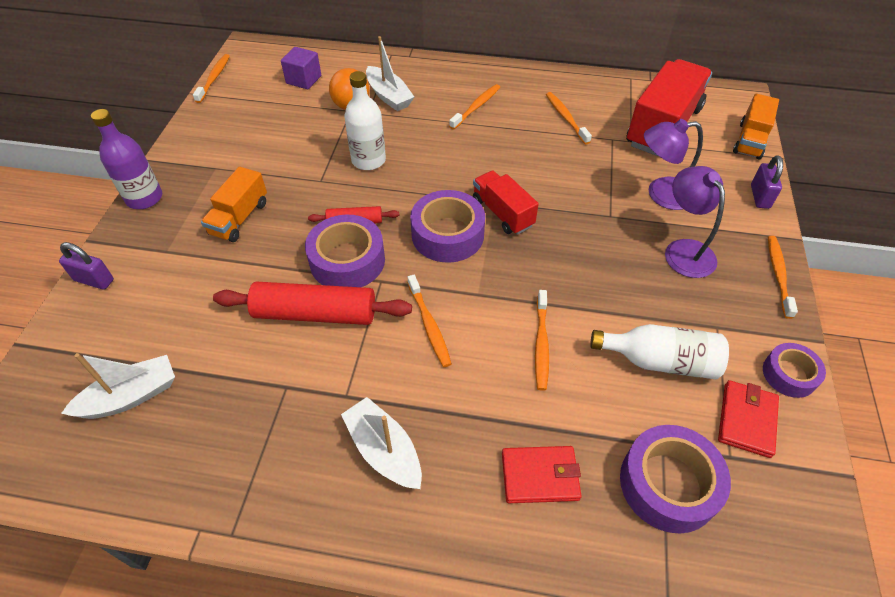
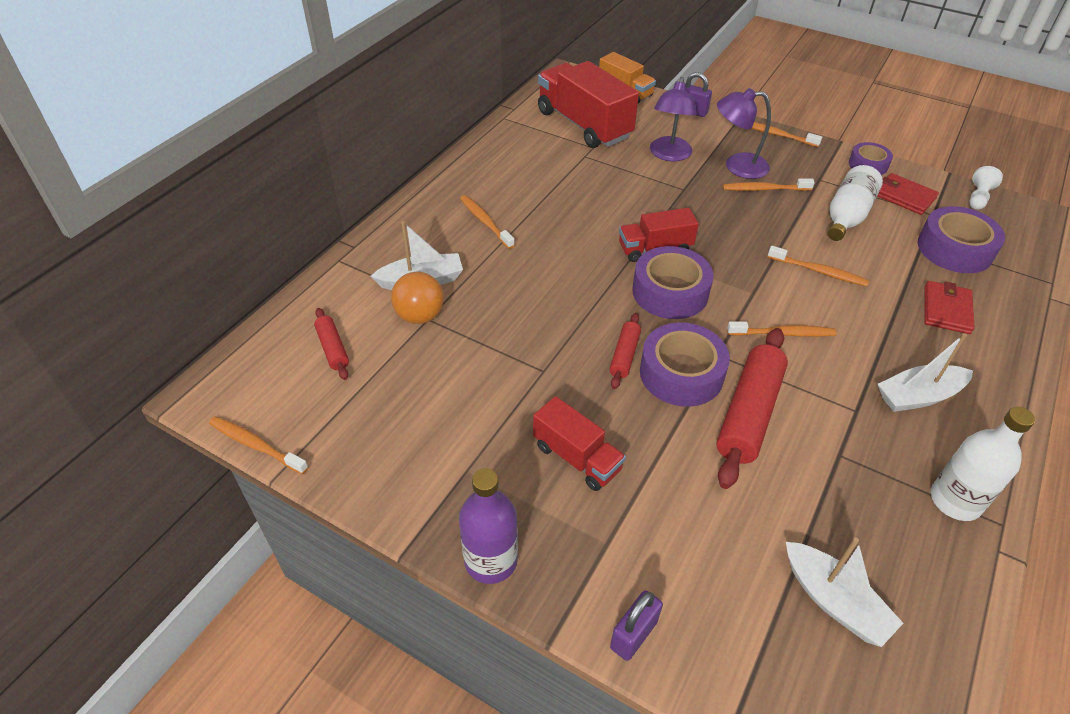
camera: 70 degrees left, 5 degrees down
white boat [61,353,175,419] -> white boat turned 150 degrees clockwise [786,537,903,647]
orange truck [201,167,267,242] -> red truck [533,396,626,491]
purple cube [281,47,321,89] -> red rolling pin [314,308,349,380]
white bottle [344,71,386,170] -> white bottle moved to [931,407,1035,521]
orange toothbrush [546,92,592,144] -> orange toothbrush moved to [723,179,815,191]
none -> white pawn [969,166,1003,210]

